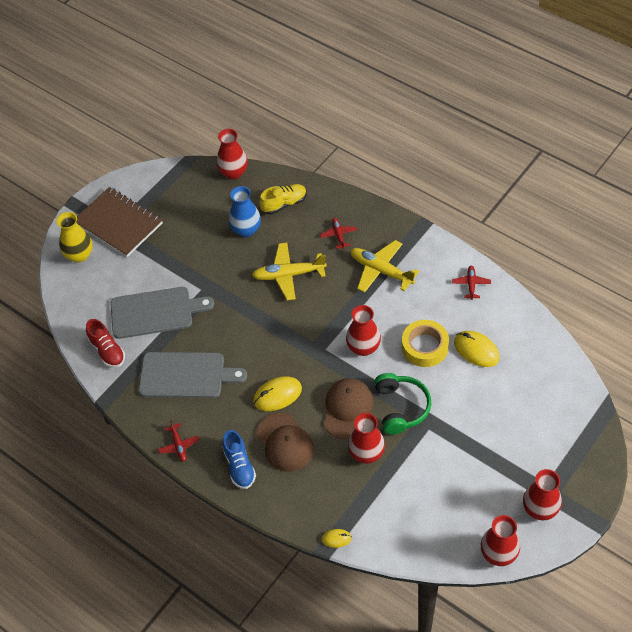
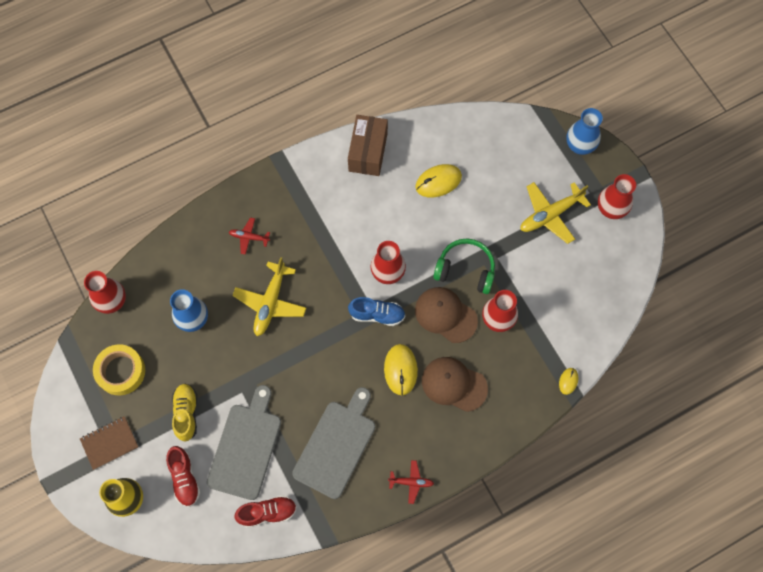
camera: 70 degrees left, 15 degrees up
brown notebook [76,187,163,257] -> brown notebook [80,416,139,470], size x0.57
blue shoe [223,430,256,489] -> blue shoe moved to [348,297,405,326]
brown cap [256,413,314,472] -> brown cap turned 150 degrees counterclockwise [422,357,488,412]
yellow shoe [259,184,307,215] -> yellow shoe moved to [172,383,197,442]
yellow plane [350,240,419,293] -> yellow plane moved to [520,182,591,244]
yellow tape [402,320,449,367] -> yellow tape moved to [93,344,145,395]
red plane [452,266,491,300] -> brown box [348,115,388,176]
red vase [481,515,520,566] -> none
none -> red shoe [166,446,201,507]
none -> blue vase [566,108,603,155]

